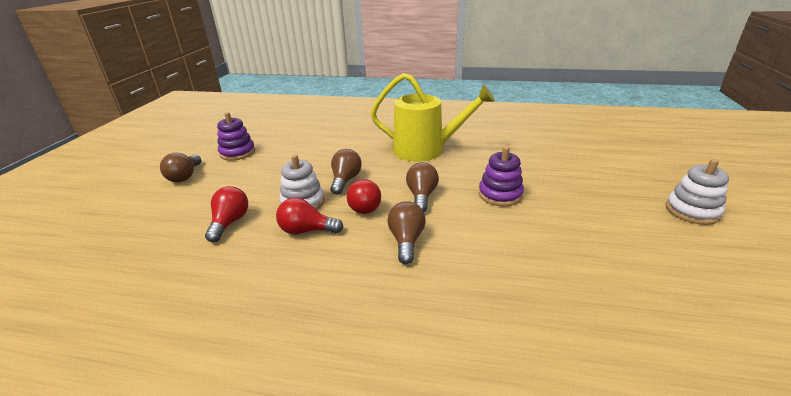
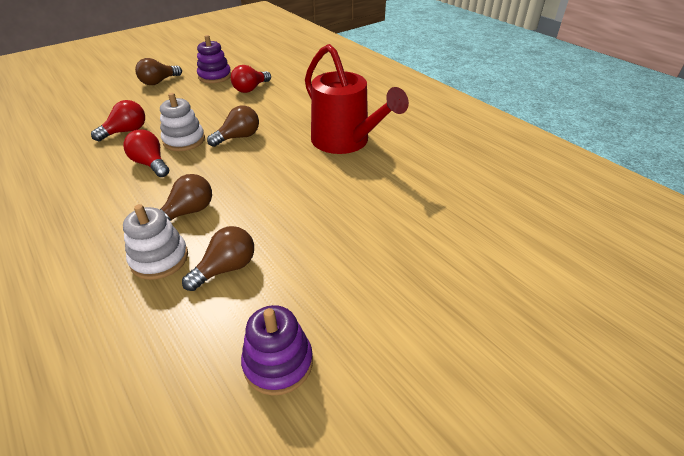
camera: 40 degrees right, 10 degrees up
red light bulb [347,179,381,214] -> red light bulb moved to [231,65,271,93]
yellow watering can [371,73,495,162] -> red watering can [305,44,409,154]
brown light bulb [406,162,439,212] -> brown light bulb moved to [182,226,254,291]
purple stacking toy [479,146,524,206] -> purple stacking toy moved to [241,305,313,396]
white stacking toy [666,159,729,225] -> white stacking toy moved to [123,204,188,280]

